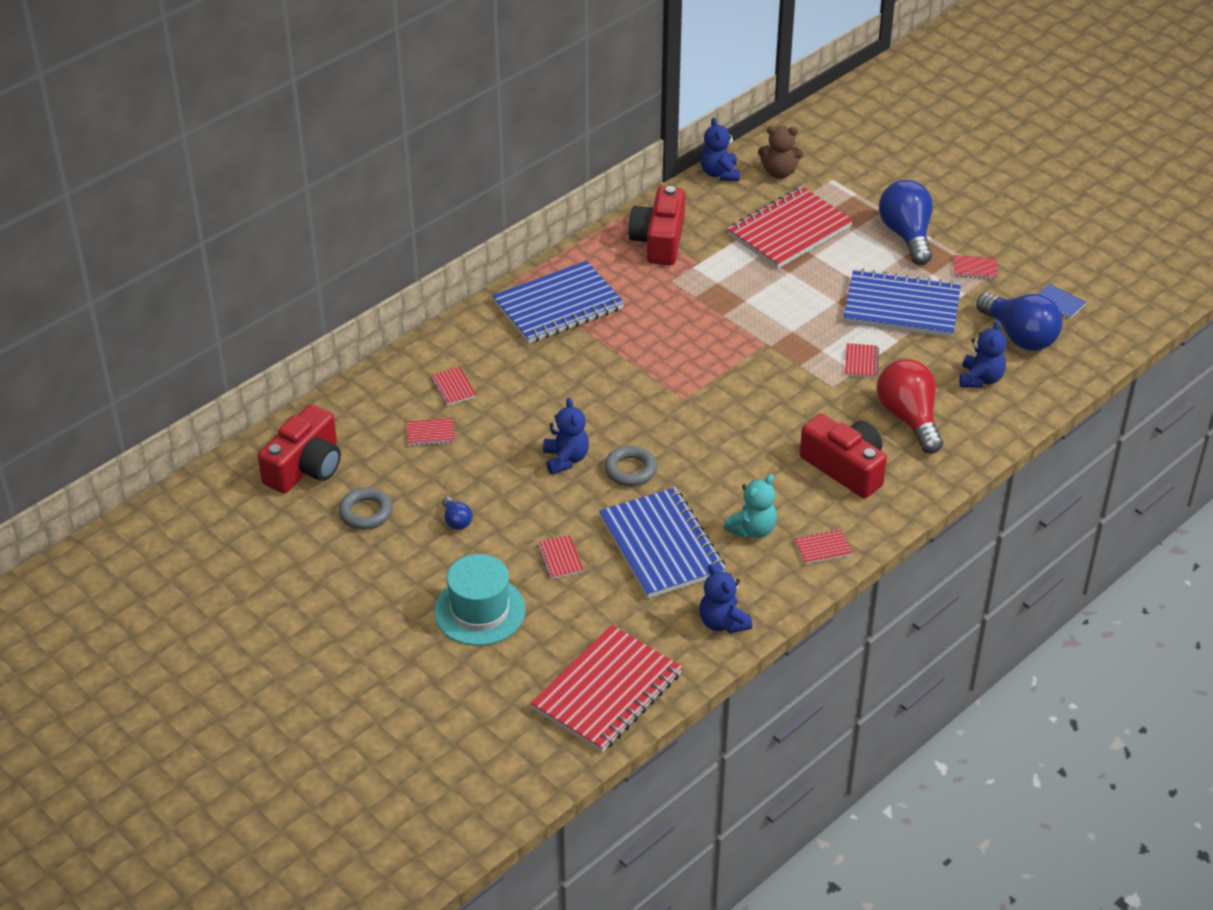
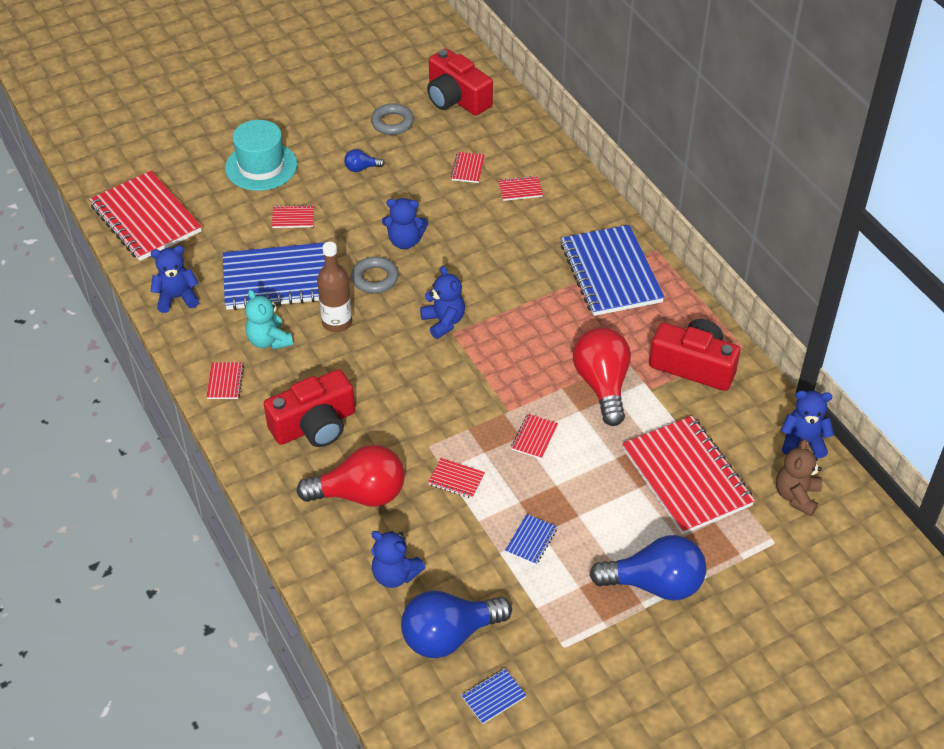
camera: 105 degrees right, 5 degrees up
blue notebook [843,269,961,338] -> blue notebook [505,514,557,565], size x0.40
red notebook [954,255,997,280] -> red notebook moved to [511,414,558,459]
none -> brown bottle [317,242,352,332]
none -> blue teddy bear [420,266,465,339]
none -> red light bulb [573,327,631,426]

